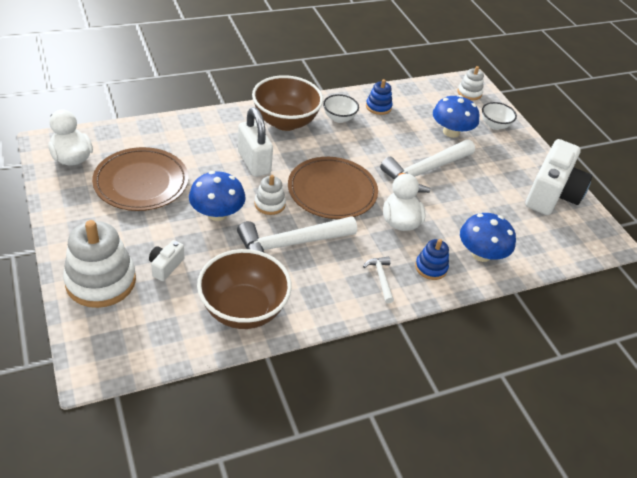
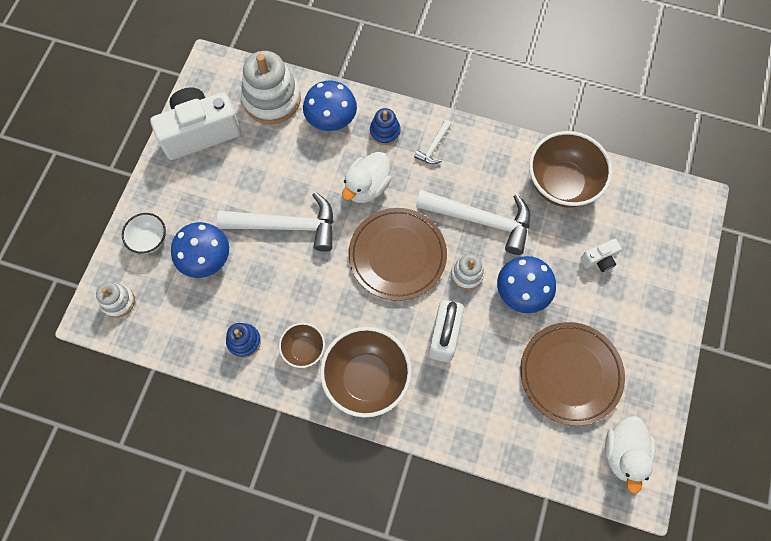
camera: 135 degrees left, 25 degrees up
white stacking toy [63,220,136,308] -> white stacking toy moved to [241,51,301,124]
white bowl [323,94,359,123] -> brown bowl [279,323,325,368]

